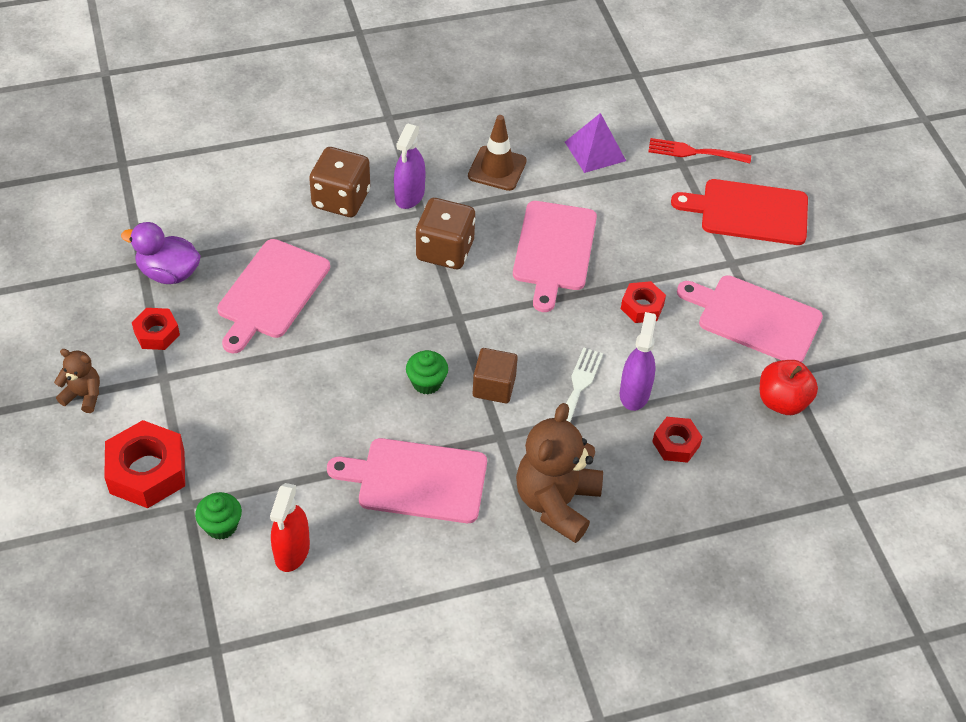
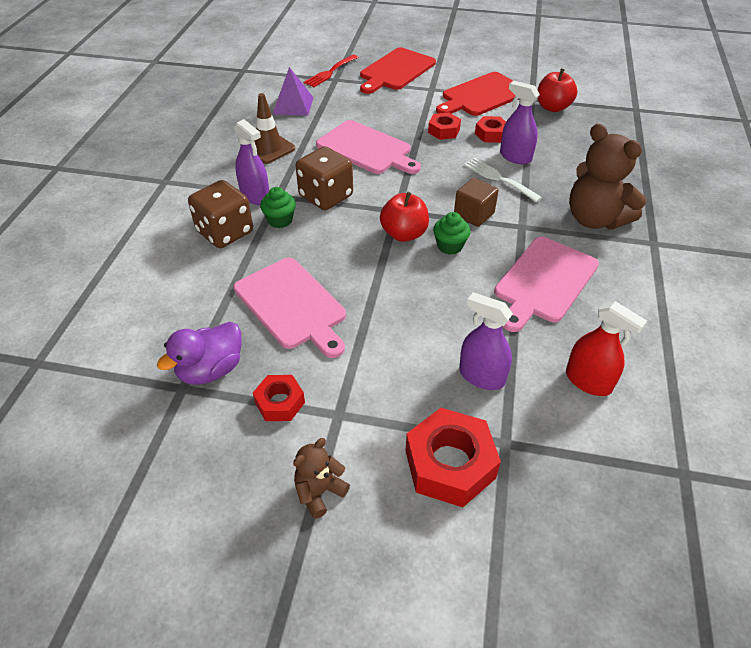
camera: 60 degrees left, 5 degrees down
green cupcake [195,492,242,540] -> green cupcake moved to [260,187,296,228]
red nut [652,417,702,463] -> red nut moved to [475,116,506,143]
pink cutting board [677,275,823,362] -> red cutting board [436,72,519,116]
none -> red apple [380,192,429,242]
none -> purple spray bottle [459,292,513,390]

